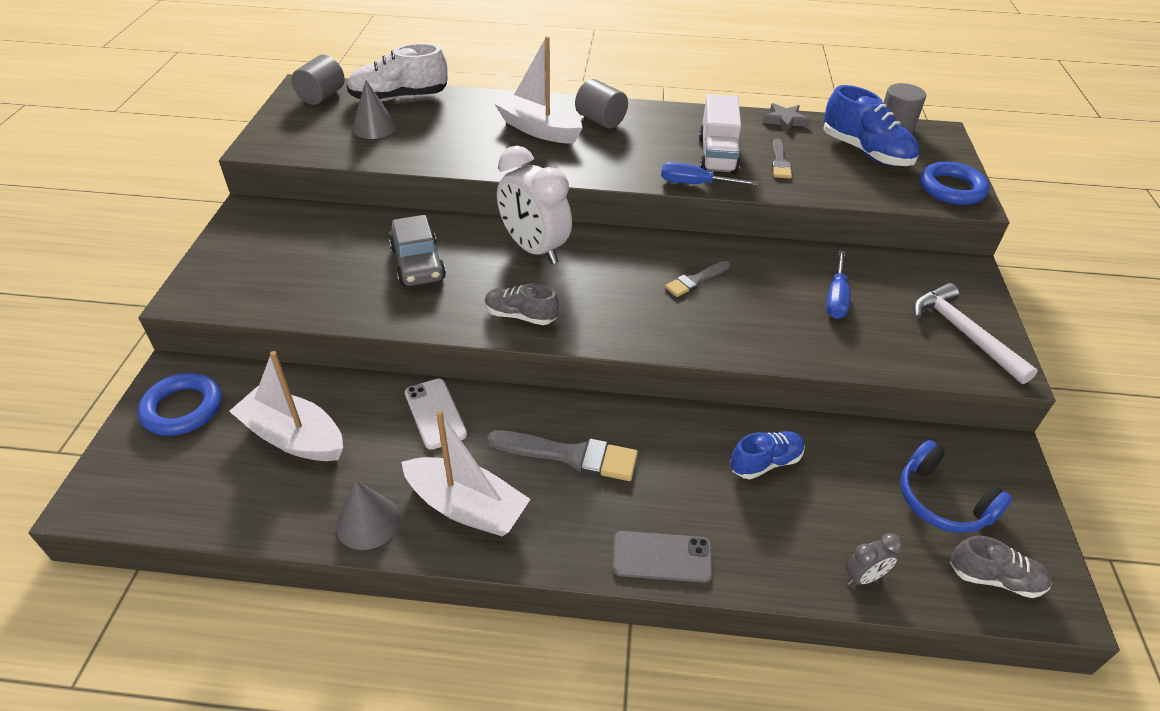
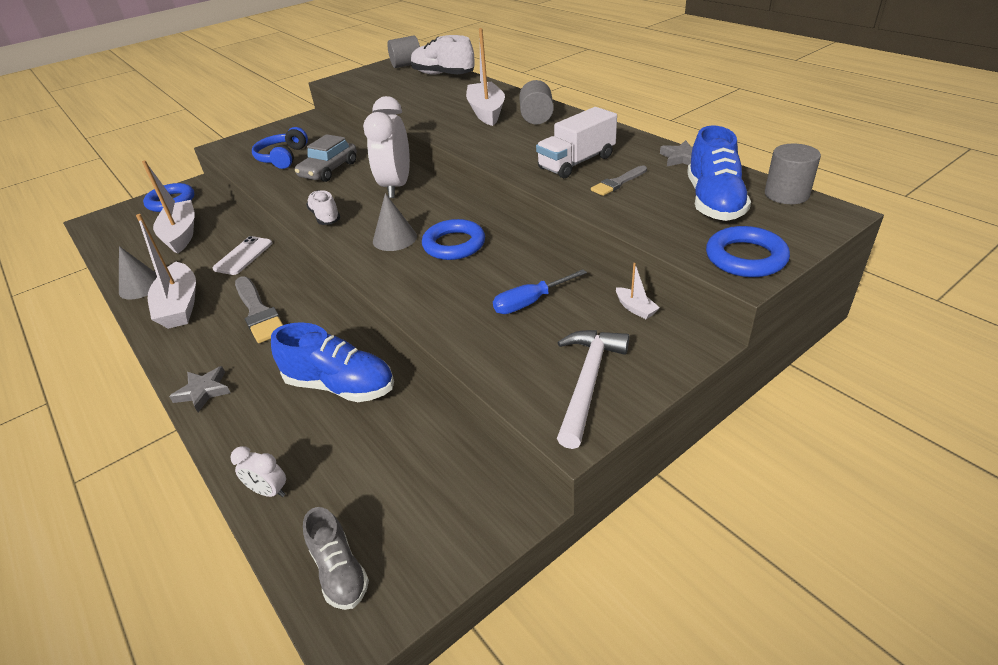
camera: 50 degrees right, 5 degrees down
grey cone [352,80,397,139] -> grey cone moved to [373,193,417,251]
grey shoe [484,283,559,325] -> white shoe [306,190,341,225]
grey phone [612,531,713,583] -> grey star [169,366,231,412]
blue screwdriver [661,162,758,185] -> none
grey brush [665,261,730,297] -> blue ring [422,219,485,260]
blue shoe [730,431,805,479] -> blue shoe [271,322,394,402], size x1.62
grey clock [845,533,903,585] -> white clock [230,446,286,497]
blue headphones [900,440,1012,533] -> blue headphones moved to [252,127,308,169]
none -> white boat [616,263,660,319]

